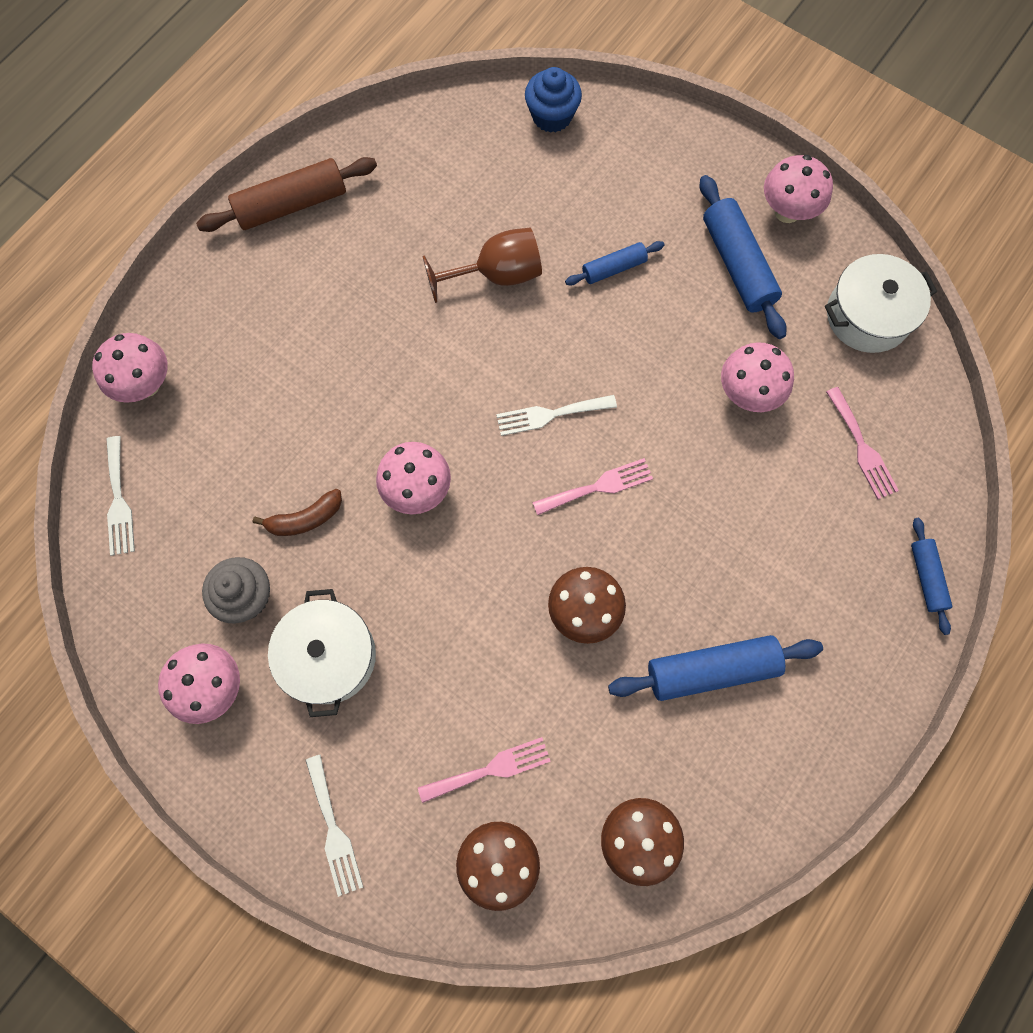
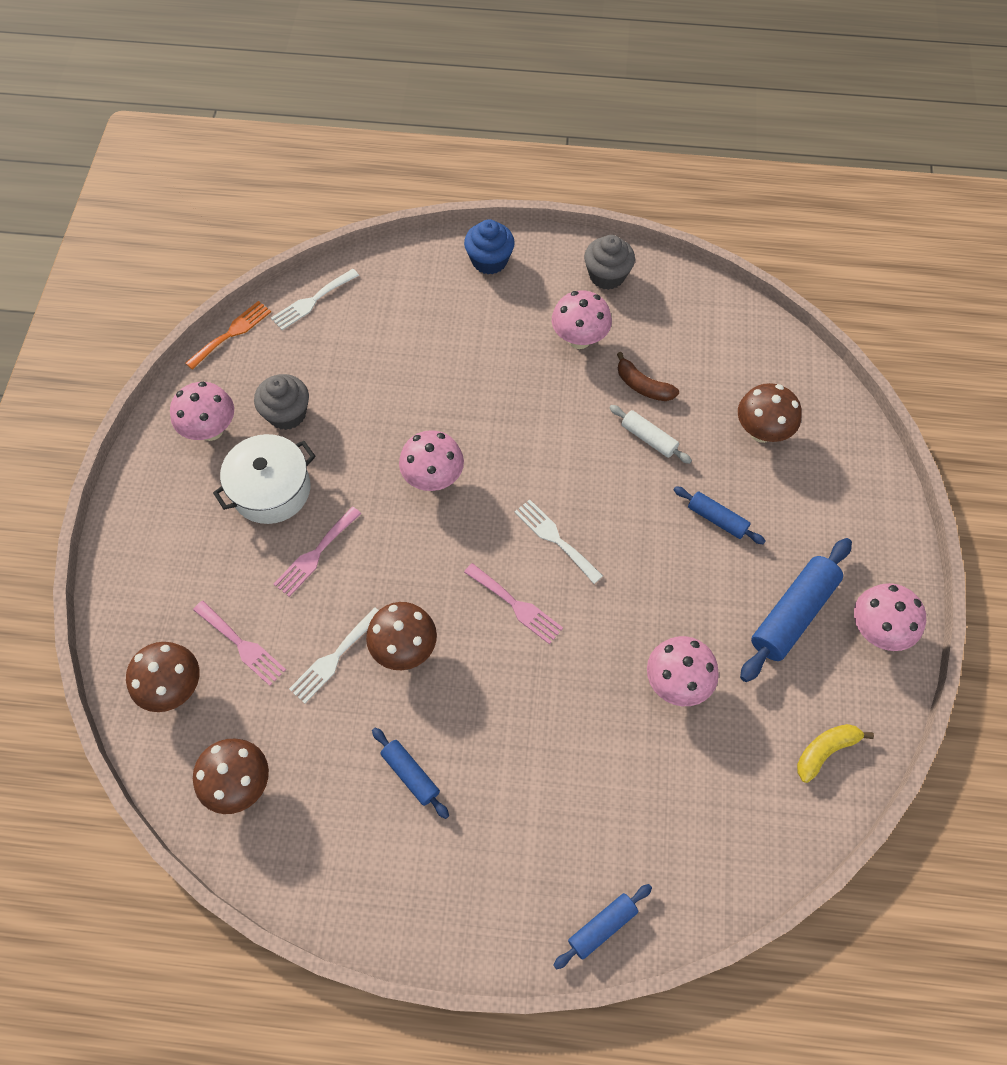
camera: 60 degrees right, 10 degrees down
pink mushroom [92,333,168,403] -> pink mushroom moved to [552,290,612,349]
brown rolling pin [196,157,377,232] -> grey cupcake [584,235,635,290]
brown banana [252,489,342,536] -> brown banana moved to [617,352,679,401]
white fork [306,755,363,897] -> white fork moved to [289,607,379,703]
brown goblet [423,228,542,303] -> white rolling pin [609,405,692,464]
blue cupcake [525,67,582,133] -> blue cupcake moved to [464,219,515,274]
blue rolling pin [608,635,823,701] -> blue rolling pin [372,727,449,819], size x0.57
white pot [825,254,937,353] -> yellow banana [797,724,874,783]
pink fork [826,387,899,500] -> pink fork moved to [274,507,361,597]
none -> orange fork [185,301,271,370]
none -> brown mushroom [738,383,802,443]

